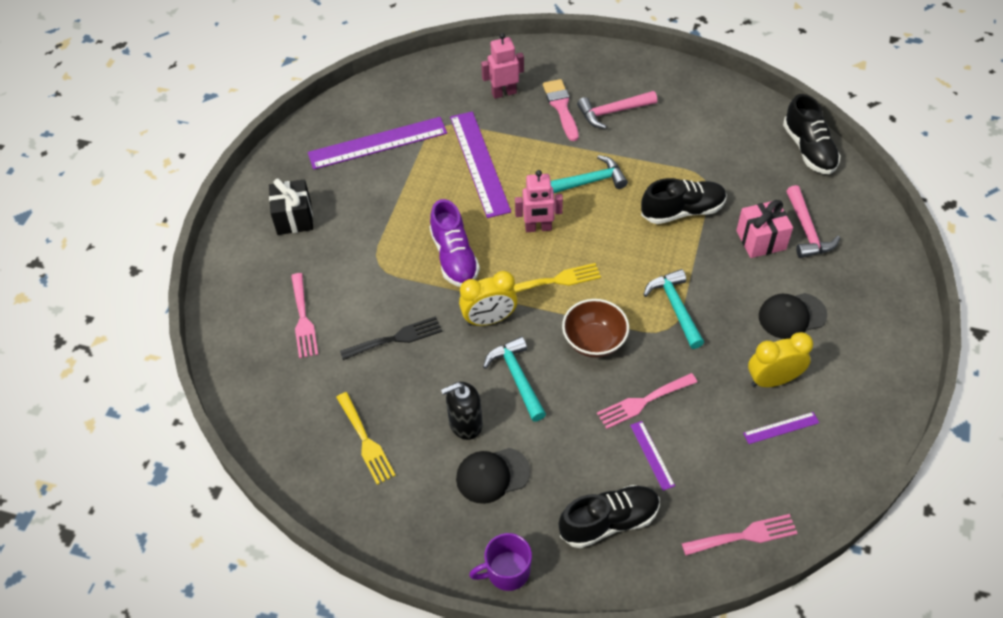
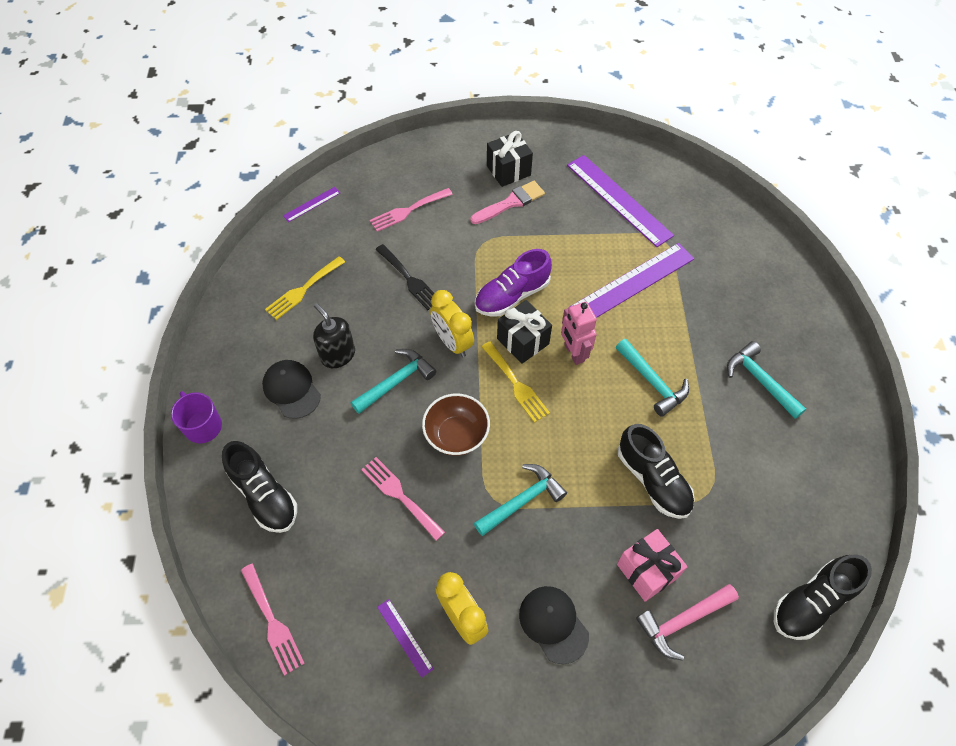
camera: 70 degrees right, 5 degrees up
pink robot [481,33,524,99] -> none
pink brush [543,79,579,141] -> pink brush moved to [471,181,545,224]
pink hammer [577,91,657,129] -> turquoise hammer [727,341,806,419]
purple ruler [630,421,675,491] -> purple ruler moved to [283,187,340,222]
none -> black gift [497,300,552,364]

